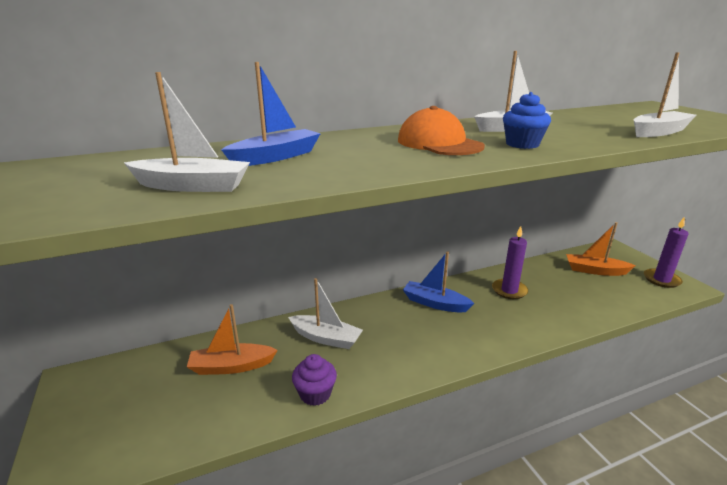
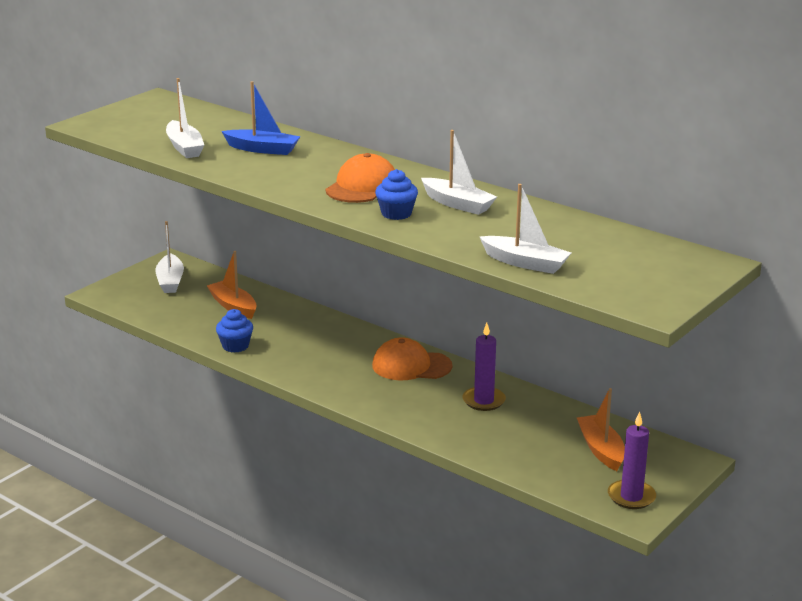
camera: 60 degrees right, 0 degrees up
white boat [288,278,363,349] -> white boat moved to [155,221,184,293]
purple cupcake [292,354,337,406] -> blue cupcake [216,309,253,353]
blue boat [403,251,475,313] -> orange cap [372,337,452,380]

